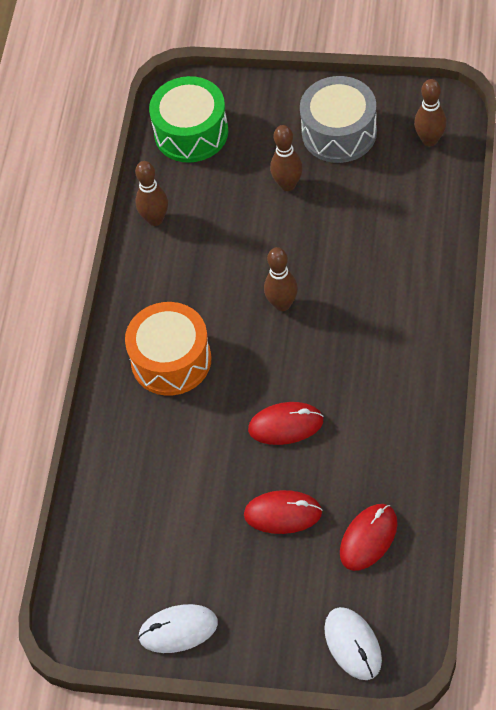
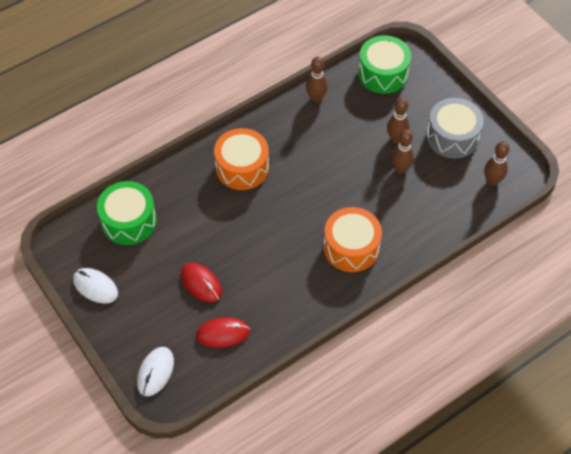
camera: 40 degrees right, 0 degrees up
red mouse [248,402,324,445] -> none
brown bowling pin [264,247,298,311] -> brown bowling pin moved to [391,129,414,174]
none -> green drum [97,181,157,245]
none -> orange drum [323,207,382,272]

